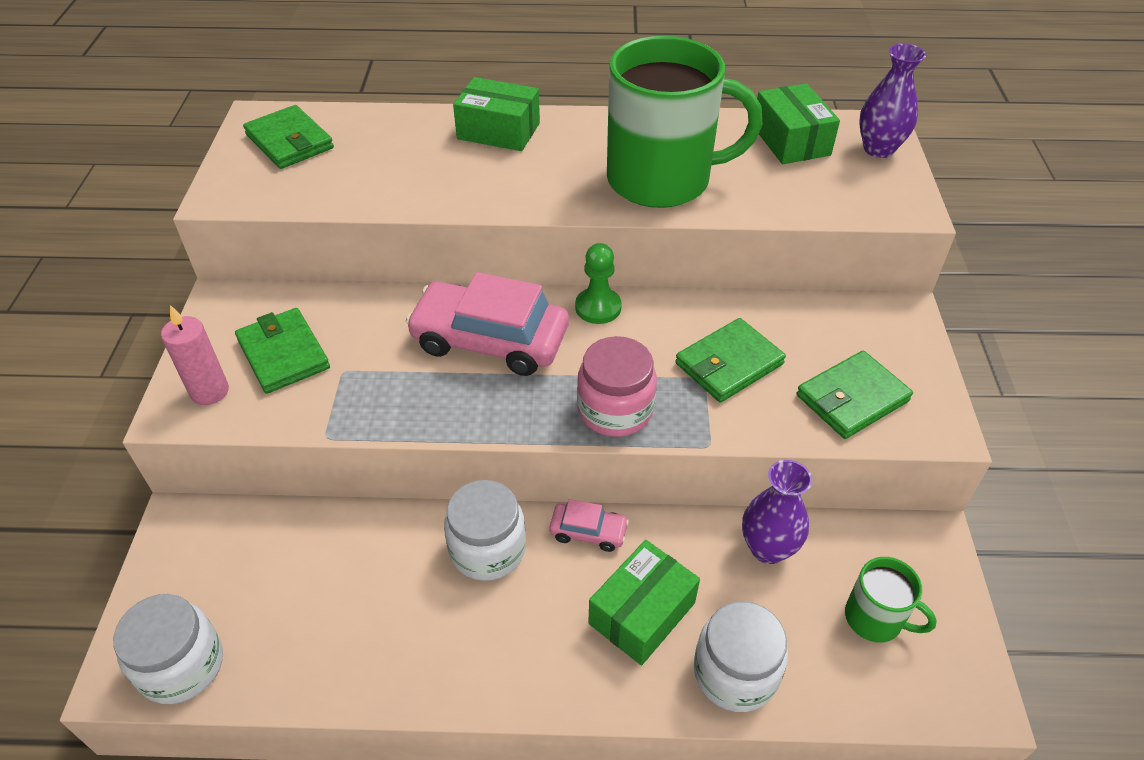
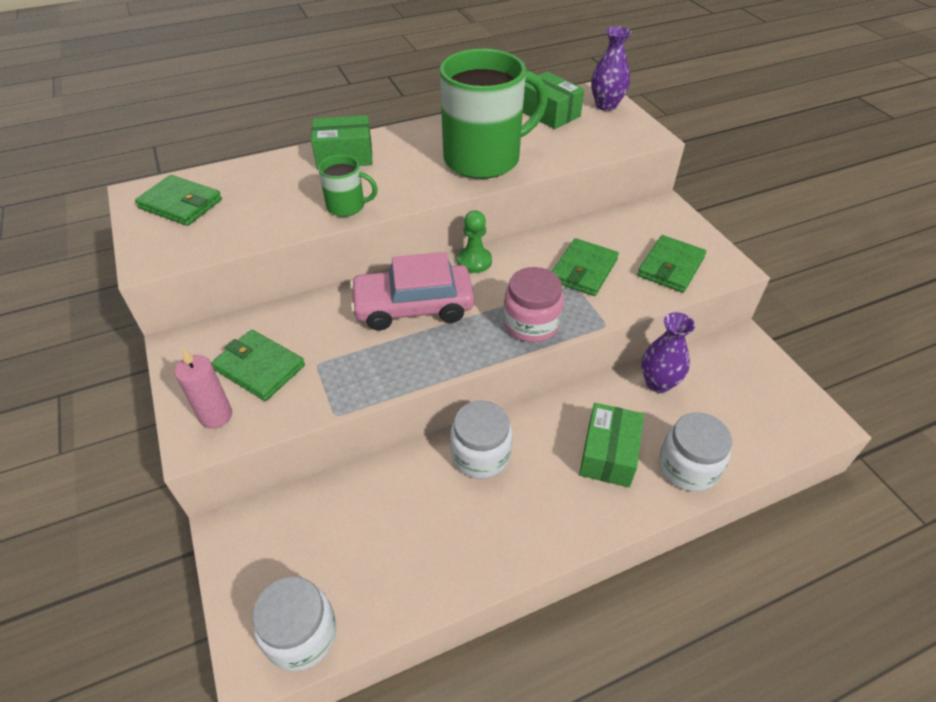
camera: 25 degrees left, 0 degrees up
pink car [549,499,629,552] -> none
green mug [845,557,937,642] -> green mug moved to [318,155,378,217]

